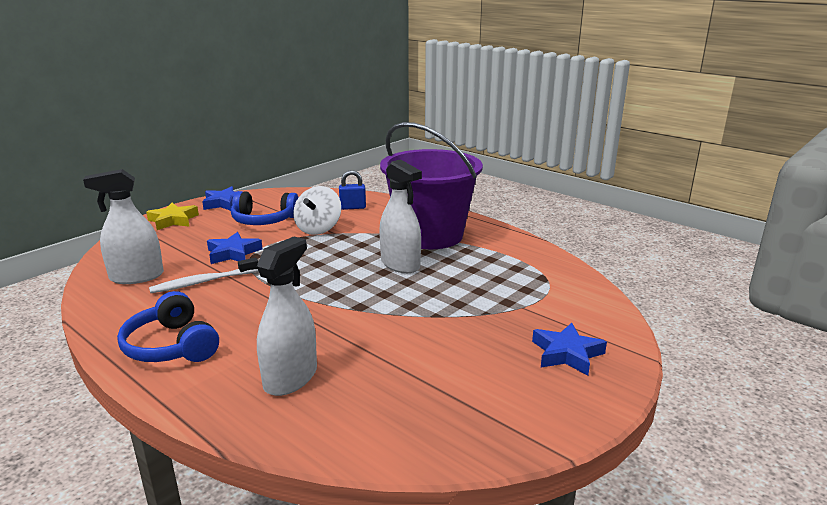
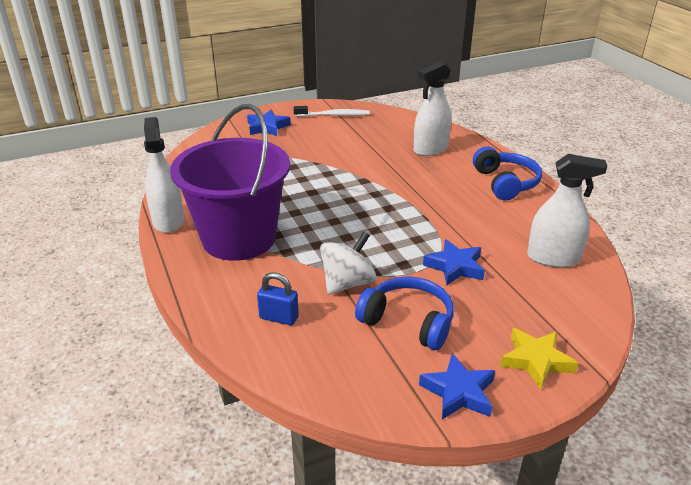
camera: 155 degrees left, 10 degrees up
white toothbrush [149,258,258,293] -> white toothbrush moved to [294,106,370,117]
white spray bottle [379,159,422,273] -> white spray bottle moved to [144,117,184,233]

